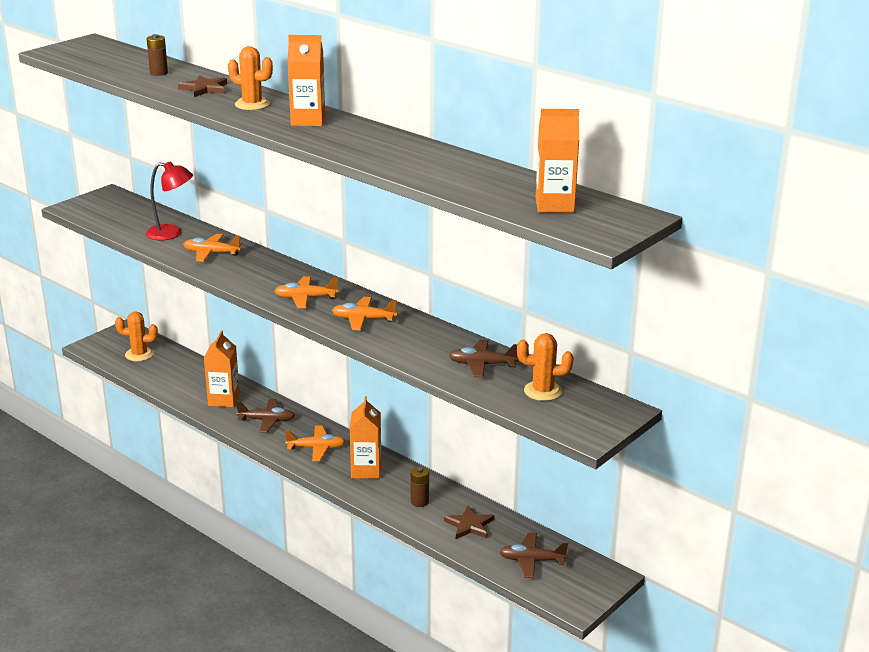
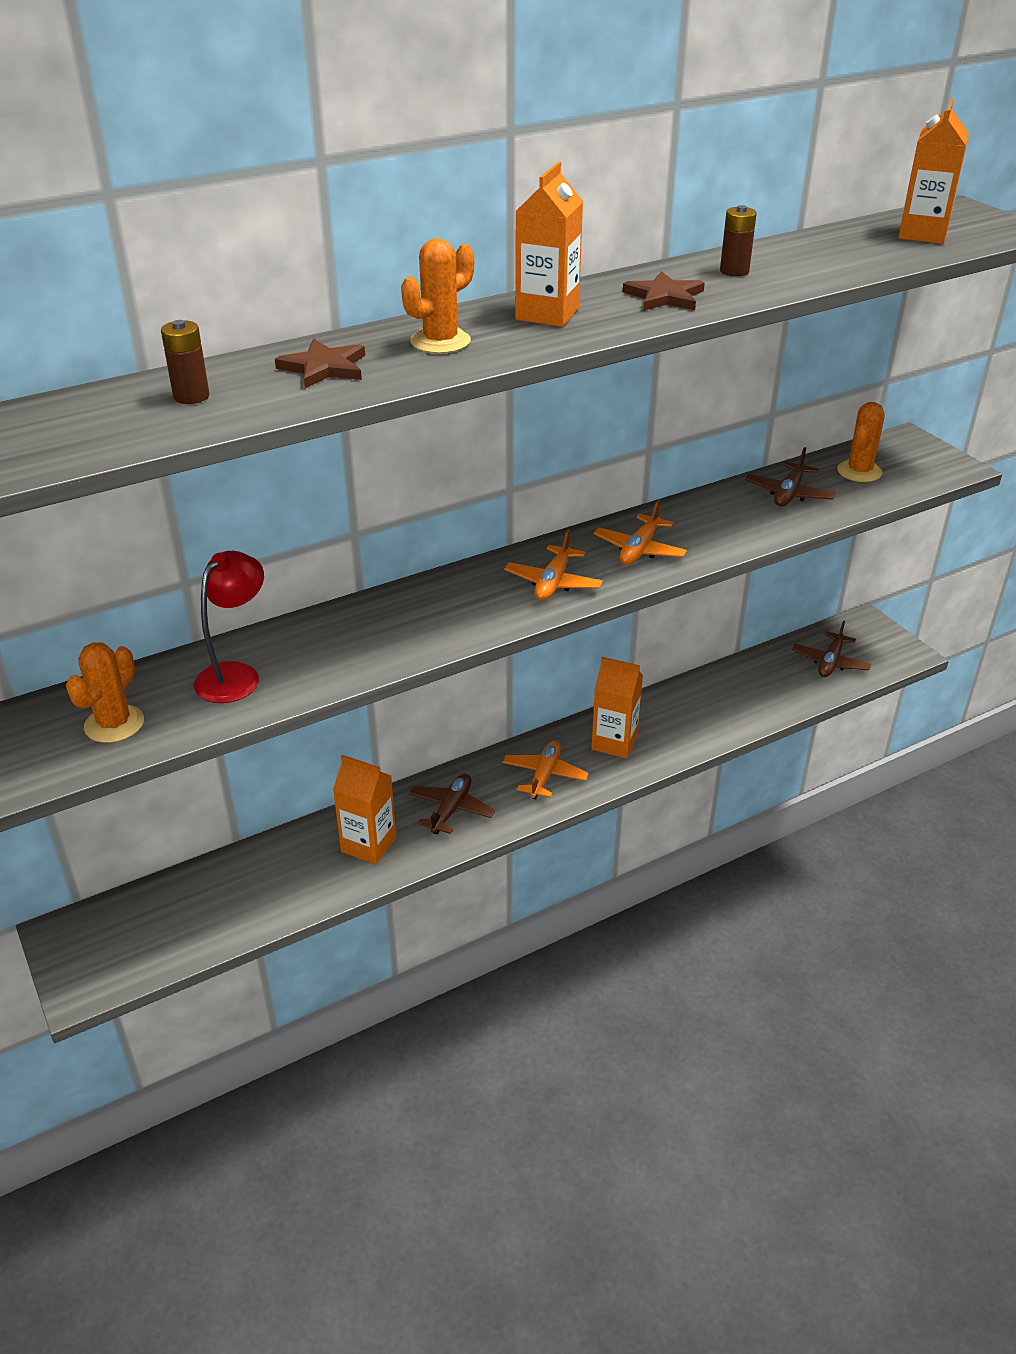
camera: 70 degrees left, 10 degrees up
orange cactus [115,311,158,361] -> orange cactus moved to [66,642,144,743]
orange plane [183,234,242,262] -> none
brown battery [411,466,429,507] -> brown battery moved to [720,205,757,277]
brown star [444,506,494,539] -> brown star moved to [623,271,705,311]

